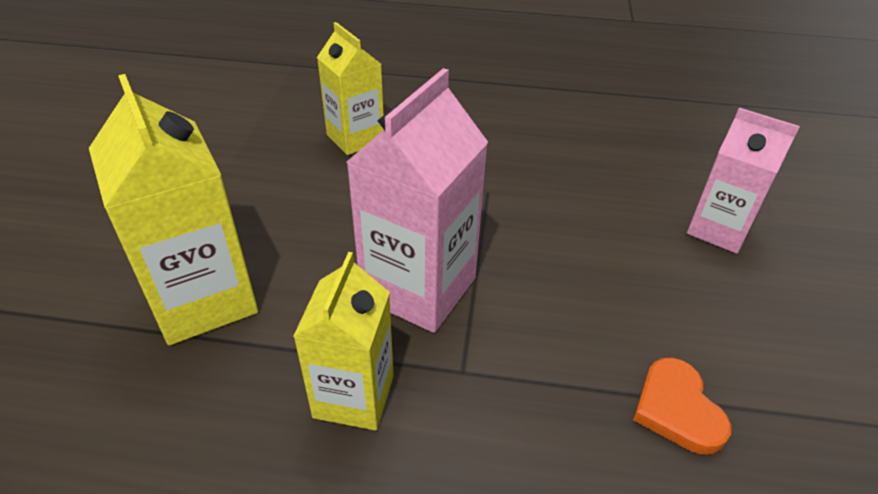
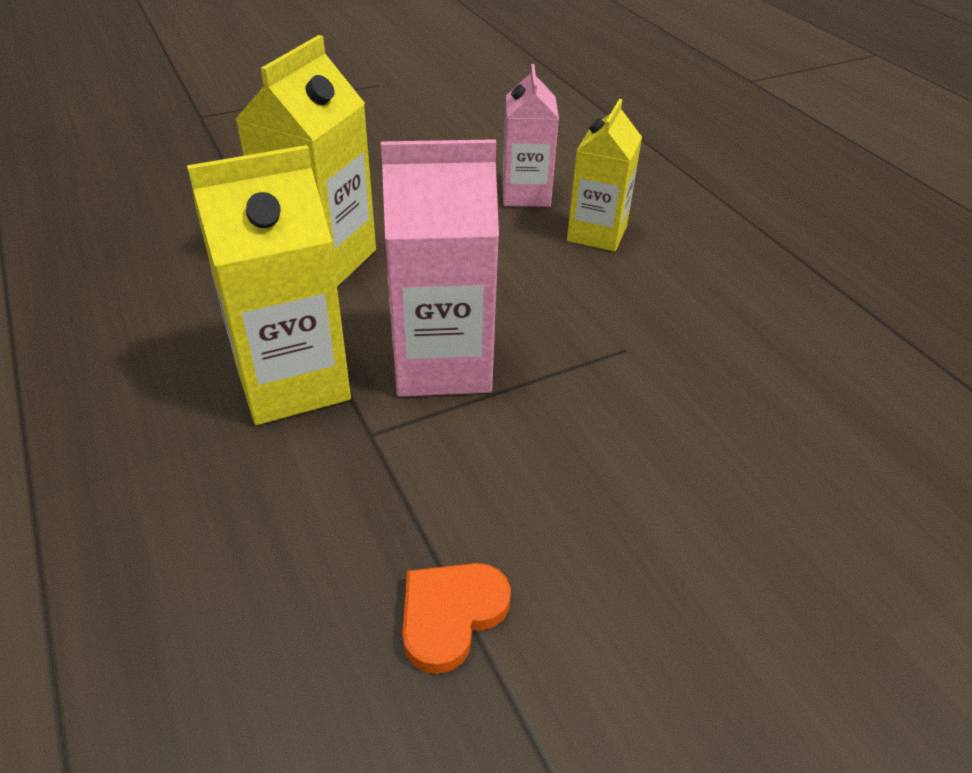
camera: 55 degrees right, 0 degrees up
yellow carton [293,252,394,430] -> yellow carton [187,145,351,425], size x1.51
pink carton [687,108,800,254] -> pink carton moved to [502,64,559,207]

